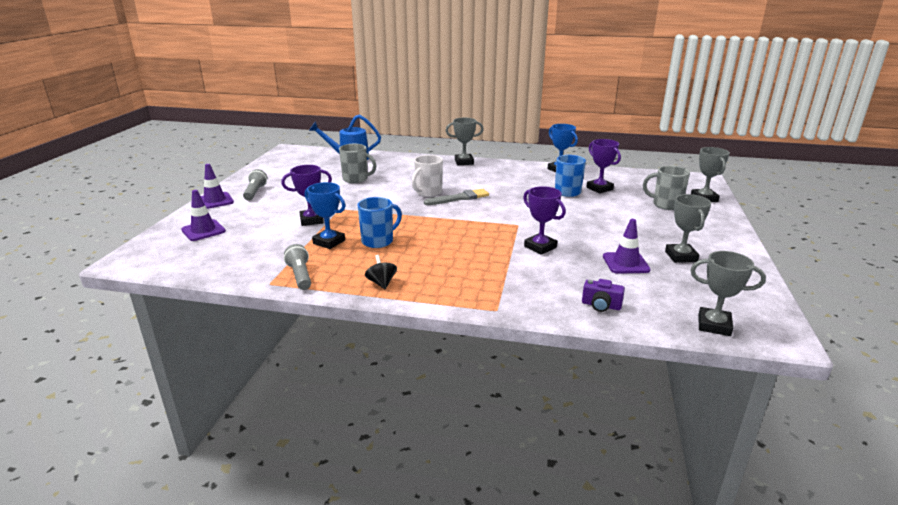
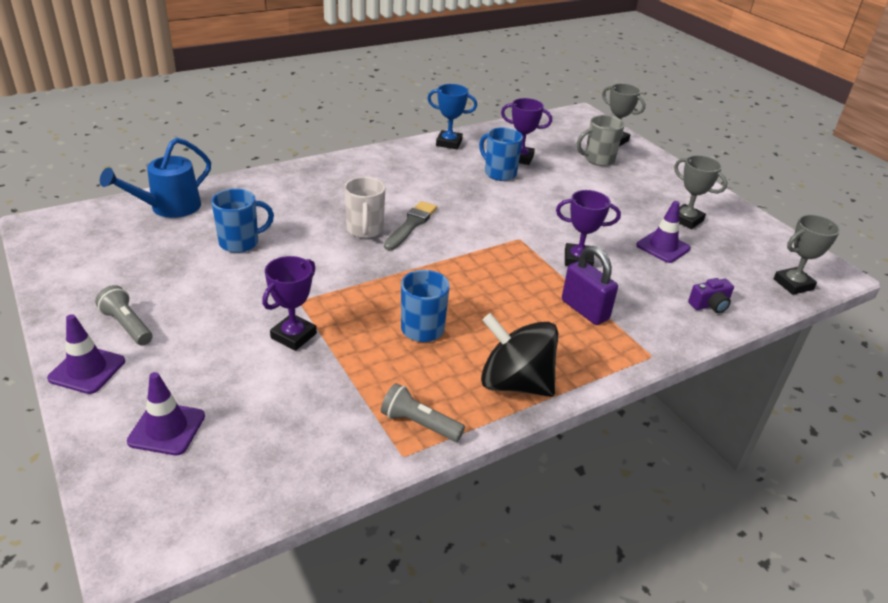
camera: 45 degrees left, 10 degrees up
blue trophy [305,182,346,249] -> none
grey mug [339,144,377,183] -> blue mug [211,189,274,253]
black spinning top [365,255,397,289] -> black spinning top [481,313,558,397], size x2.15
grey trophy [446,118,484,165] -> none
none -> purple padlock [562,246,618,325]

